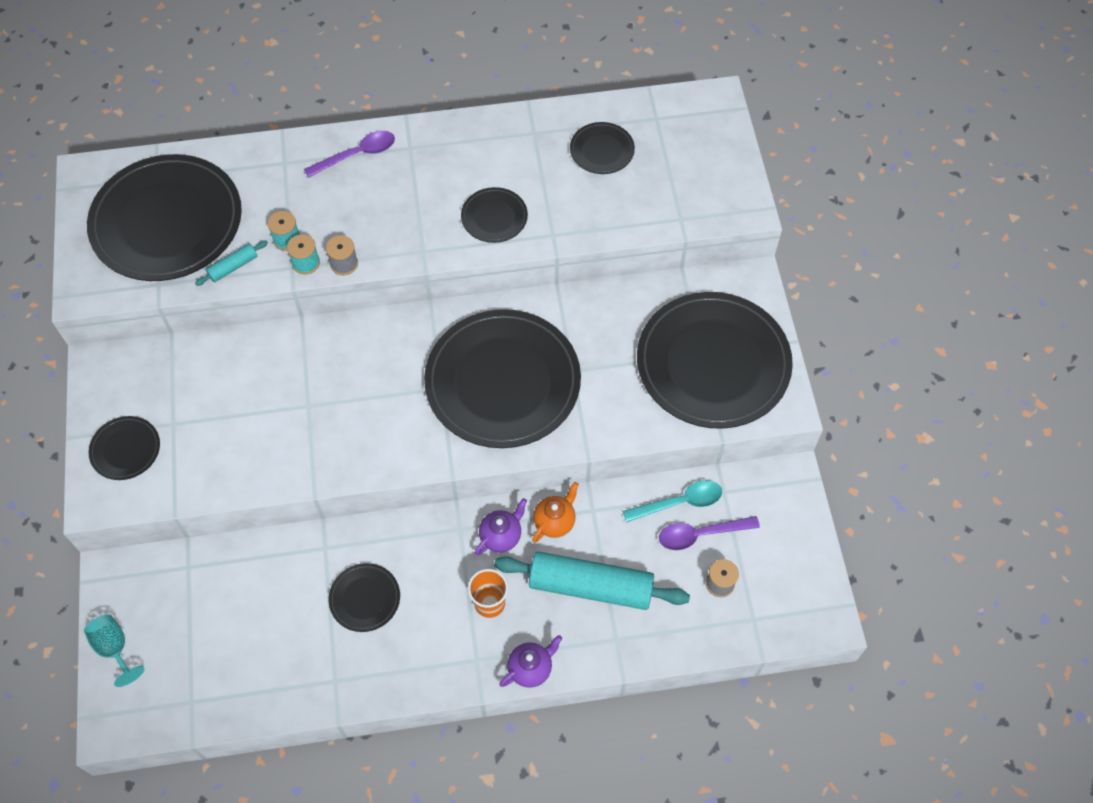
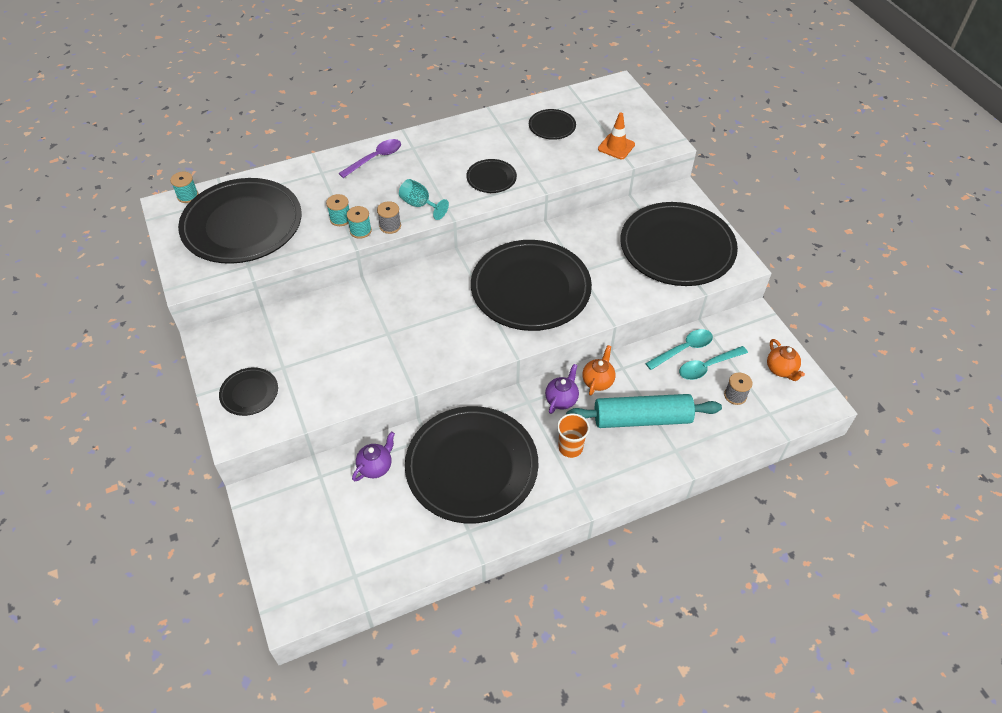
camera: 15 degrees left, 10 degrees down
turquoise goblet [84,614,145,687] -> turquoise goblet moved to [399,179,449,220]
turquoise rolling pin [195,240,268,286] -> none
black plate [329,563,400,632] -> black plate [405,406,538,523], size x2.28
purple teapot [499,635,562,688] -> purple teapot moved to [352,432,395,481]
purple spoon [659,516,760,550] -> turquoise spoon [679,346,748,380]
none -> turquoise spool [170,172,198,203]
none -> orange traffic cone [598,112,635,159]
none -> orange teapot [767,339,805,381]

